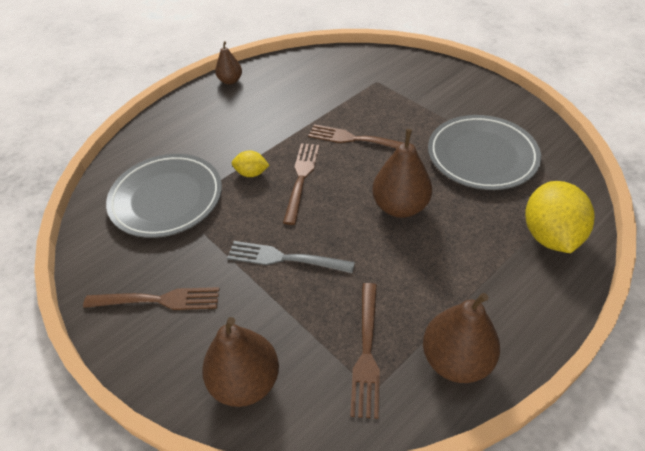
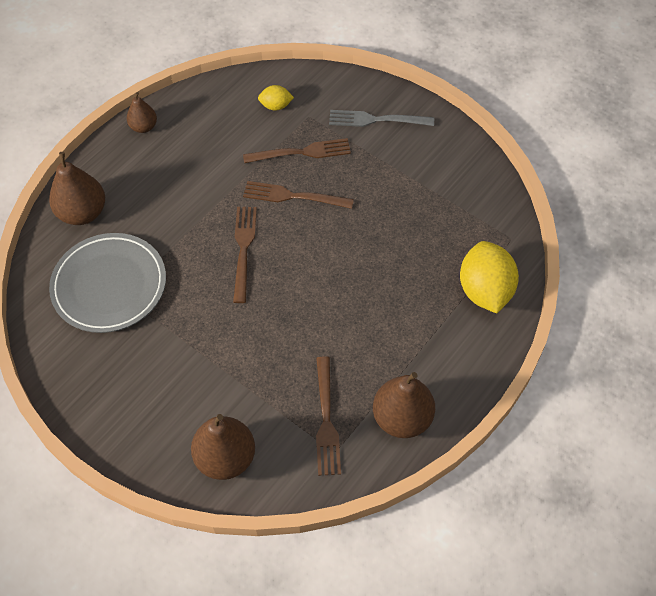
camera: 10 degrees left, 10 degrees up
brown fork [83,287,220,310] -> brown fork moved to [243,138,351,163]
grey fork [227,241,355,273] -> grey fork moved to [329,110,434,127]
yellow lemon [232,151,269,177] -> yellow lemon moved to [258,85,294,111]
brown pear [372,129,432,218] -> brown pear moved to [49,152,105,225]
grey plate [428,115,541,190] -> none

